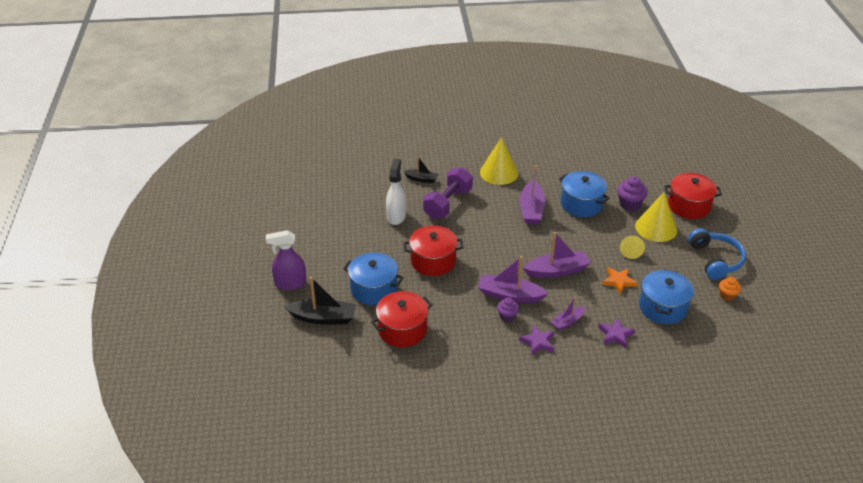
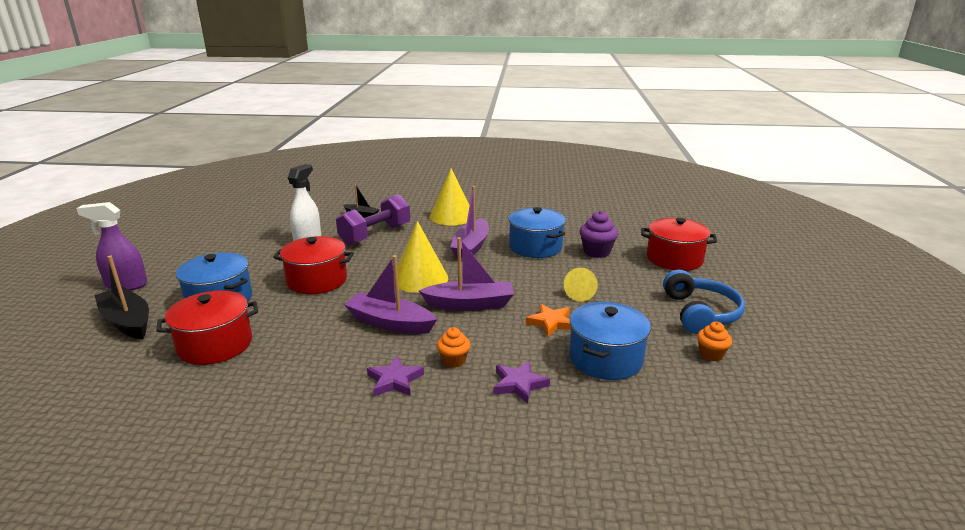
camera: 10 degrees right, 15 degrees down
black boat [284,277,356,325] -> black boat turned 150 degrees counterclockwise [94,256,149,339]
purple cupcake [497,298,519,322] -> none
purple boat [551,297,586,331] -> orange cupcake [437,327,470,368]
yellow cone [635,192,677,242] -> yellow cone moved to [394,221,448,293]

